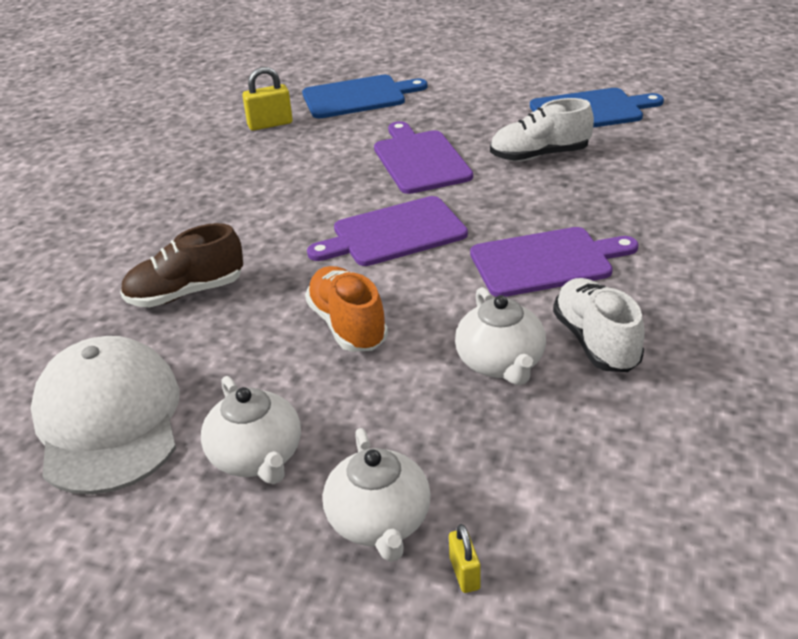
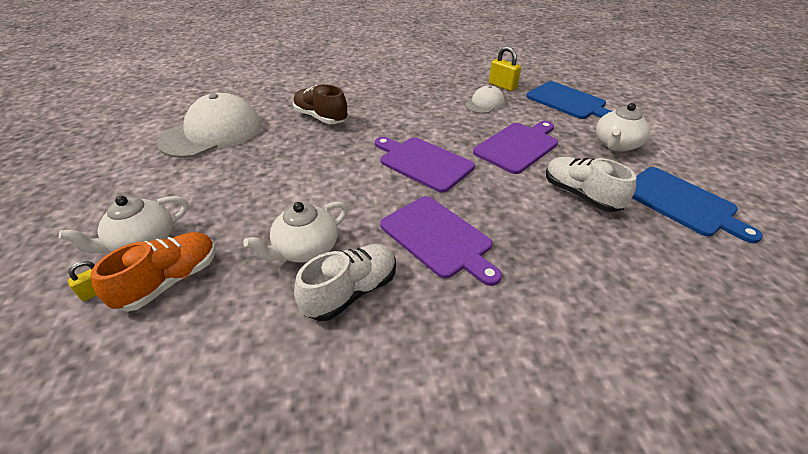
camera: 60 degrees right, 5 degrees up
white teapot [201,376,301,484] -> white teapot moved to [596,103,650,152]
orange shoe [305,266,388,352] -> orange shoe moved to [90,232,216,312]
none -> white cap [465,85,505,114]

